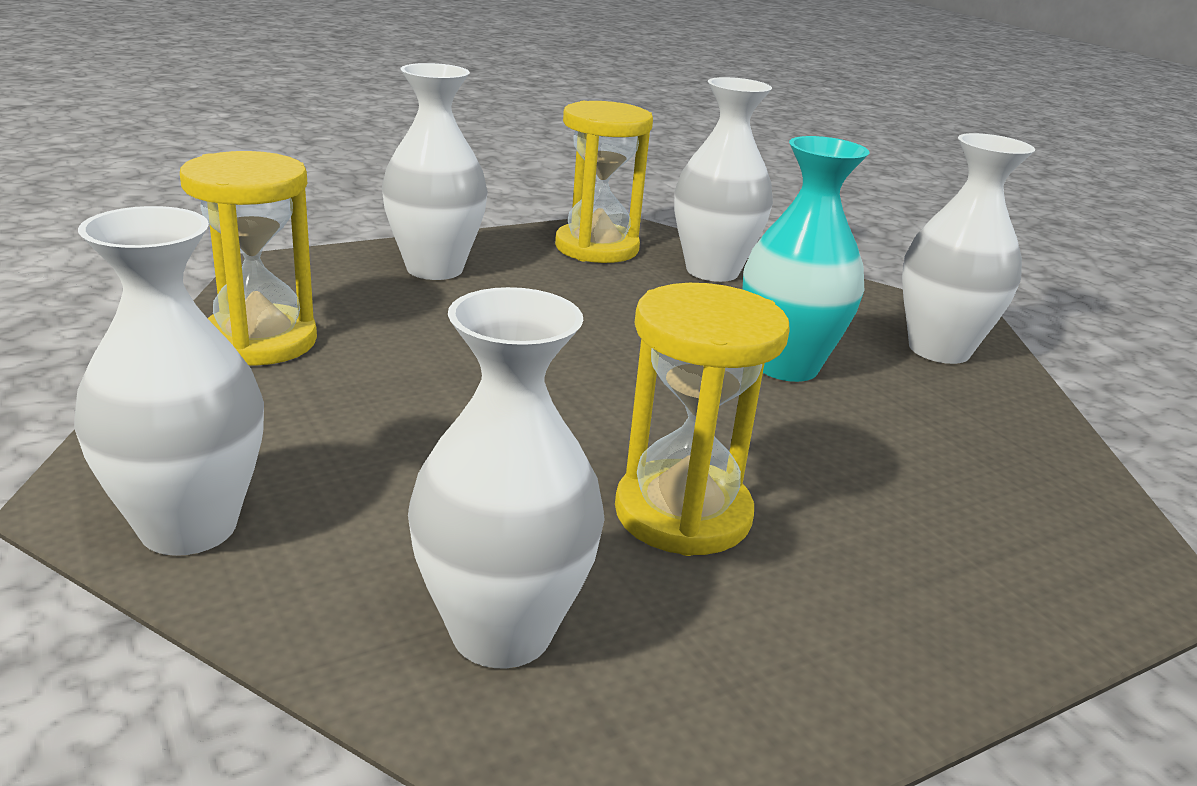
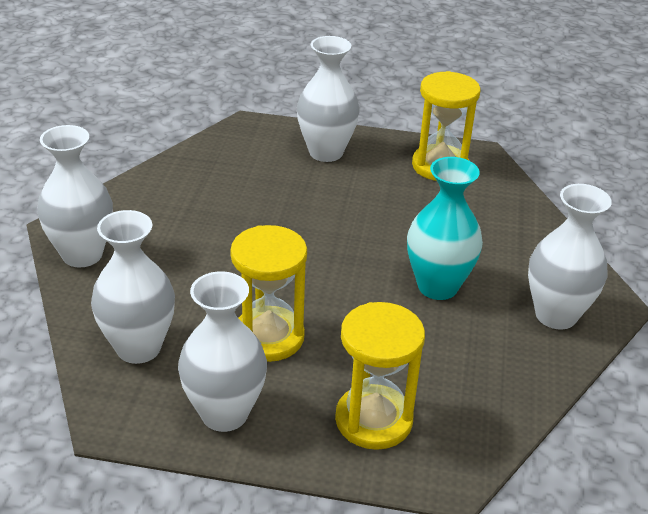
camera: 40 degrees right, 10 degrees up
yellow hourglass [180,151,317,366] -> yellow hourglass moved to [335,302,425,450]
white vase [674,77,773,282] -> white vase moved to [178,271,267,432]

